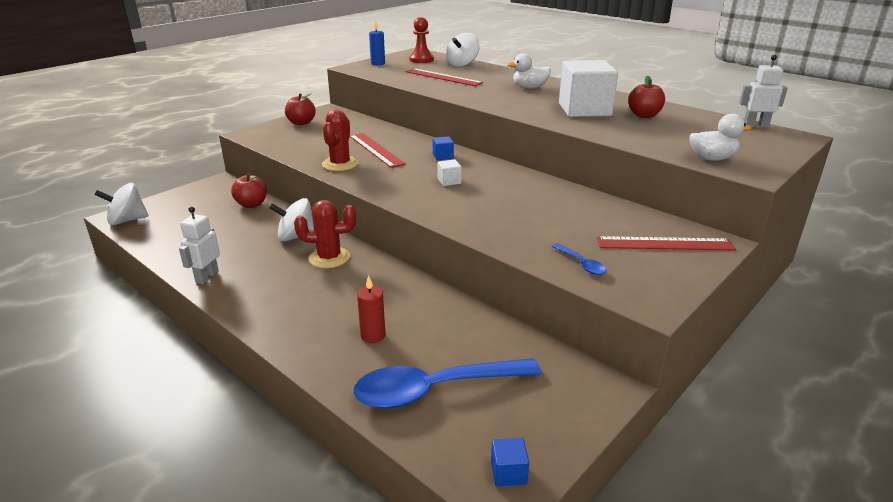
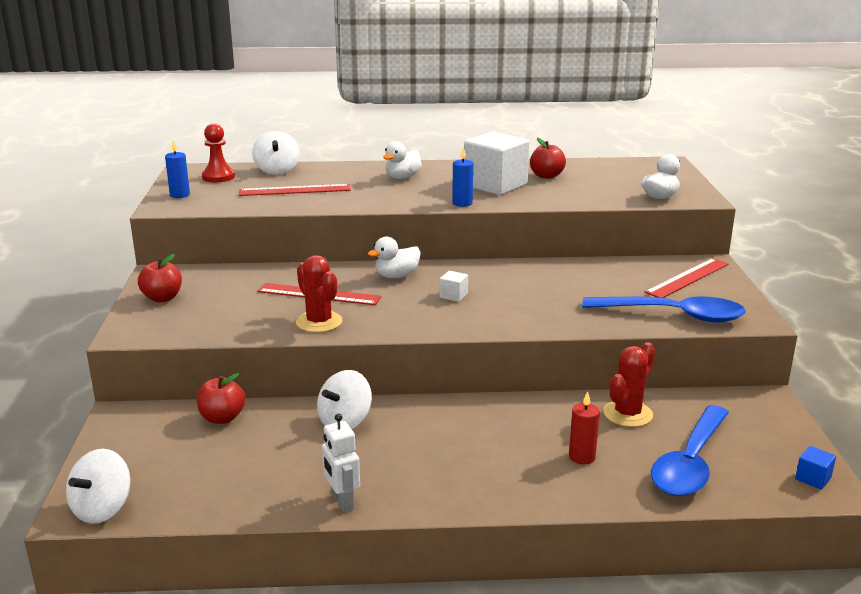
camera: 45 degrees left, 5 degrees down
red cactus [294,200,356,268] -> red cactus moved to [603,342,655,427]
blue cube [433,136,454,160] -> white duck [368,237,421,278]
blue spoon [552,243,607,275] -> blue spoon [582,296,746,323], size x2.36
white robot [739,55,788,128] -> none
none -> blue candle [452,147,473,207]

